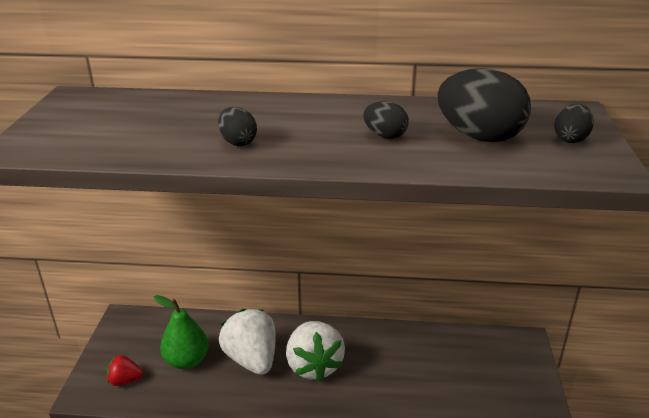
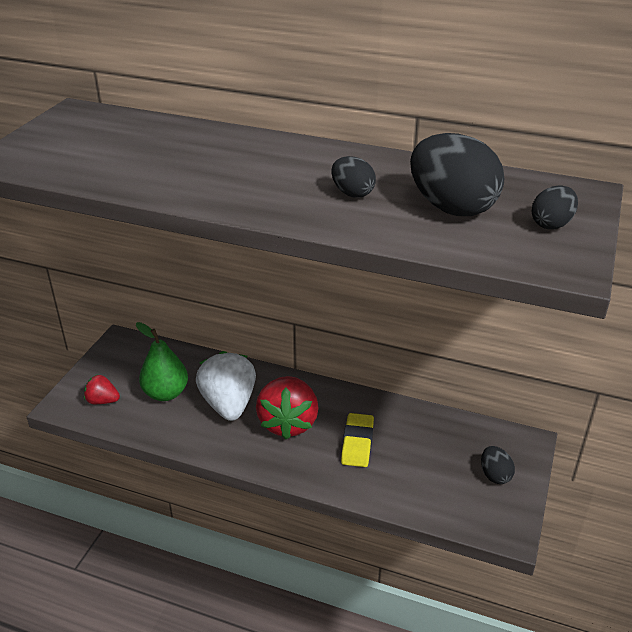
camera: 15 degrees right, 5 degrees up
black egg [218,107,257,146] -> black egg moved to [481,446,515,484]
white strawberry [286,321,345,382] -> red strawberry [256,376,318,440]
none -> yellow eraser [341,413,374,467]

